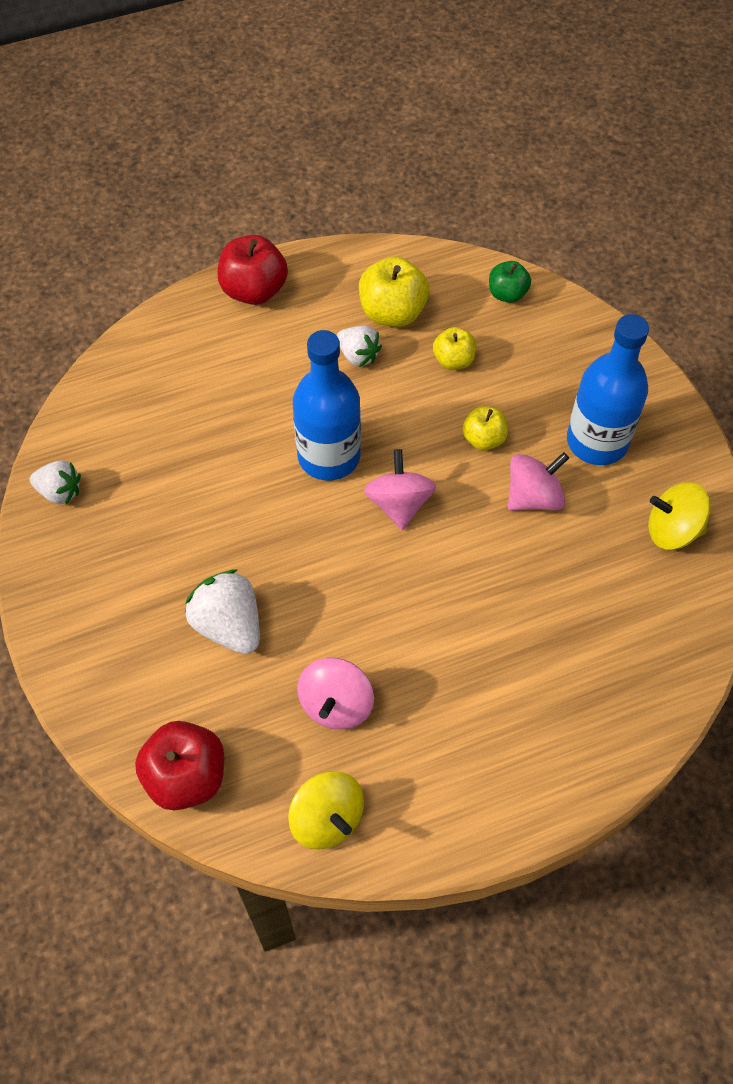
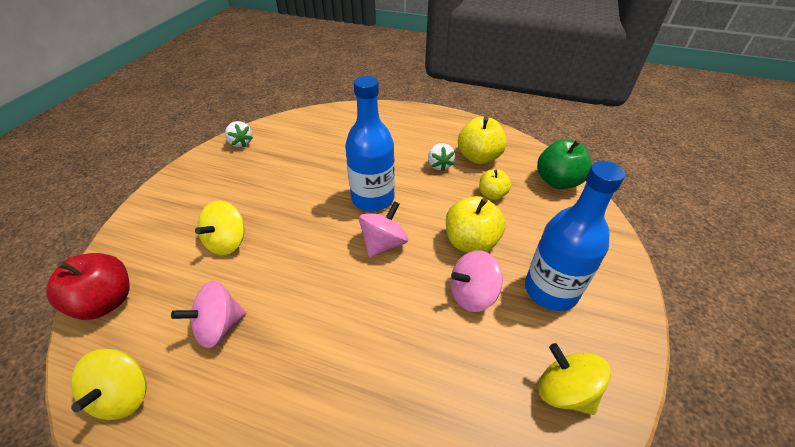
camera: 40 degrees right, 15 degrees down
white strawberry [185,570,260,654] -> yellow spinning top [195,201,245,255]
red apple [217,235,288,305] -> none
yellow apple [462,406,508,450] -> yellow apple [446,196,505,253], size x1.65
green apple [489,261,531,303] -> green apple [537,139,592,189], size x1.65
pink spinning top [508,452,569,511] -> pink spinning top turned 150 degrees clockwise [450,250,503,312]

